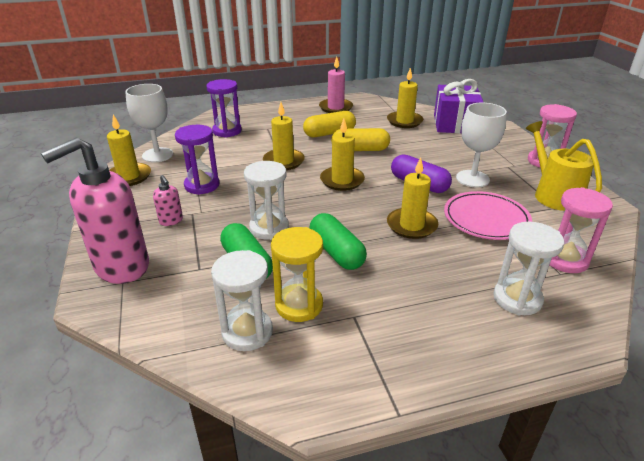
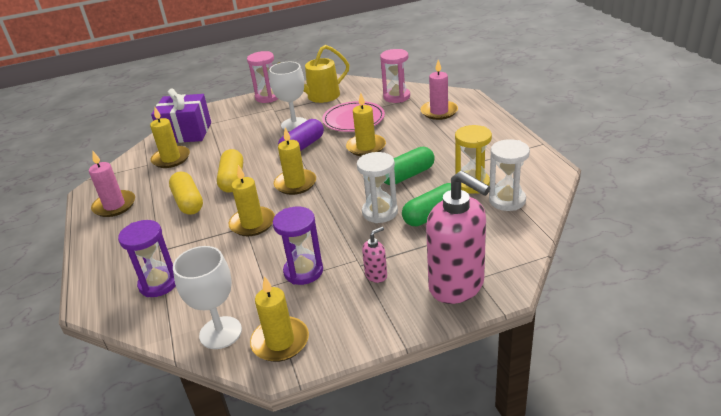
camera: 90 degrees left, 0 degrees up
white hourglass [493,222,564,316] -> pink candle [420,60,458,120]

